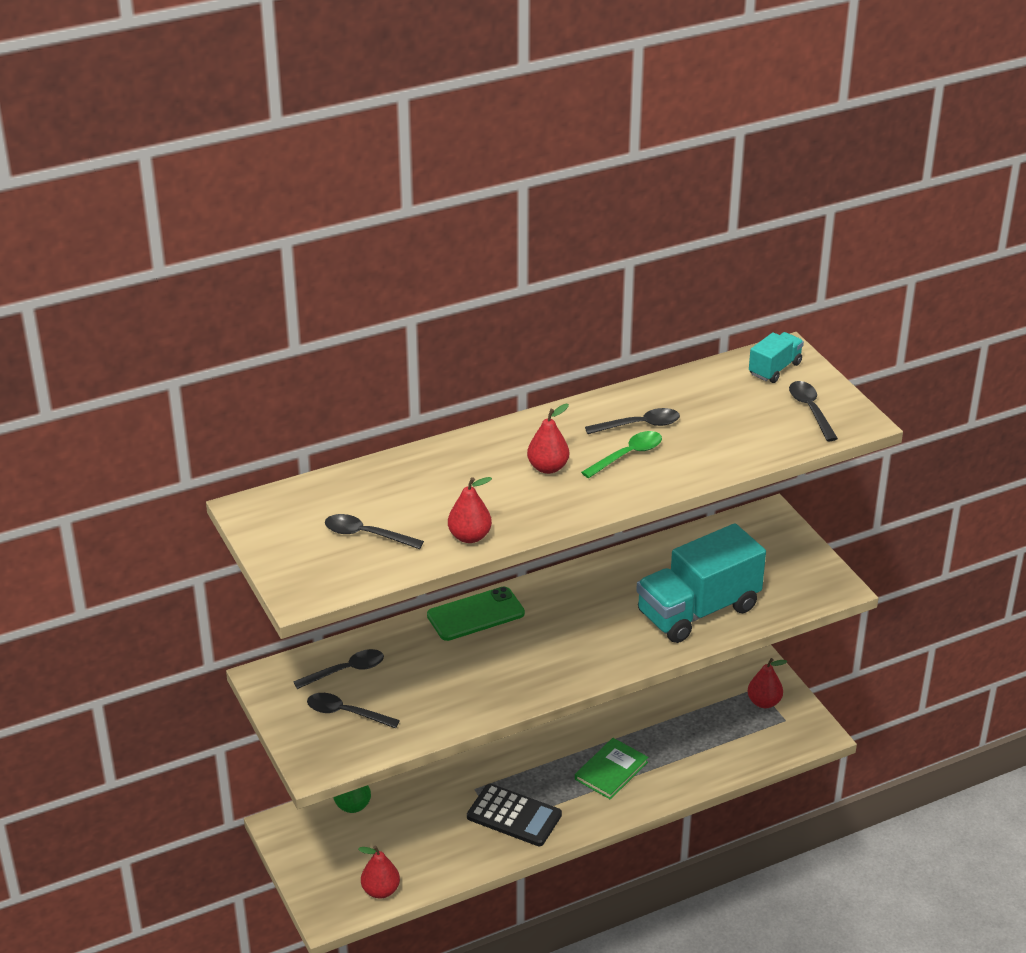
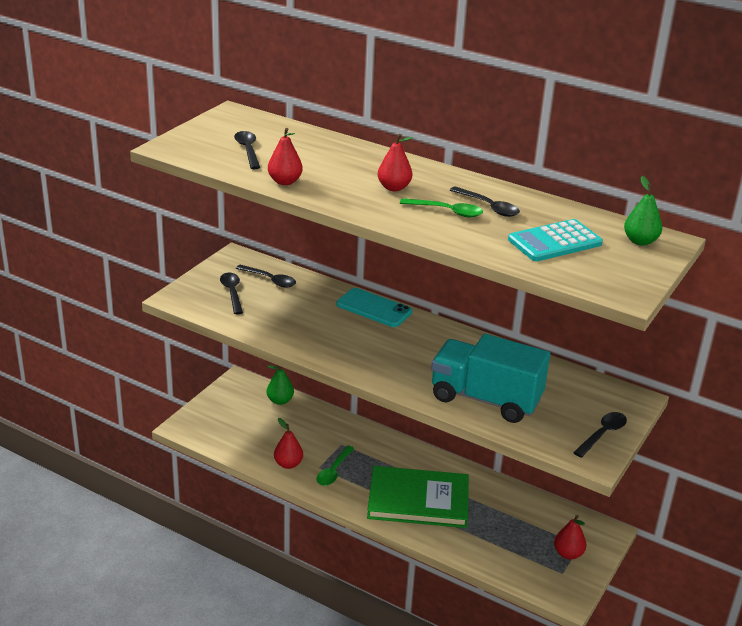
camera: 55 degrees right, 5 degrees down
red pear [358,845,400,899] -> red pear moved to [274,418,303,469]
green phone [427,586,525,641] -> turquoise phone [336,288,412,327]
black calculator [467,784,562,846] -> green spoon [316,445,354,486]
green book [575,738,648,800] -> green book [367,466,469,528], size x1.83
turquoise truck [749,332,804,383] -> green pear [624,176,662,246]
black spoon [789,381,838,441] -> black spoon moved to [573,412,627,458]
none -> turquoise calculator [508,219,603,261]

